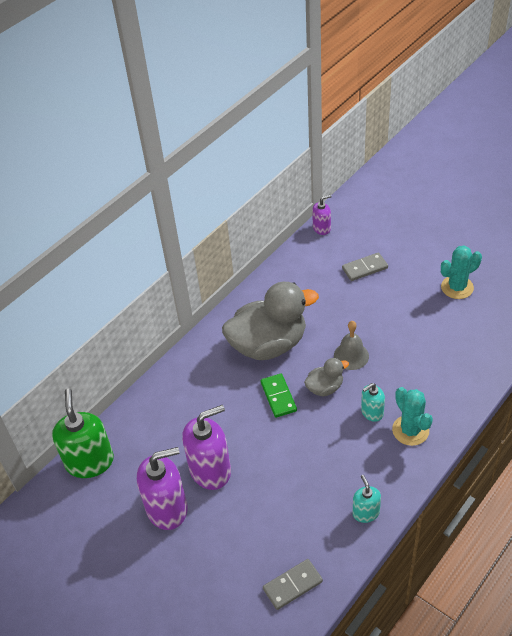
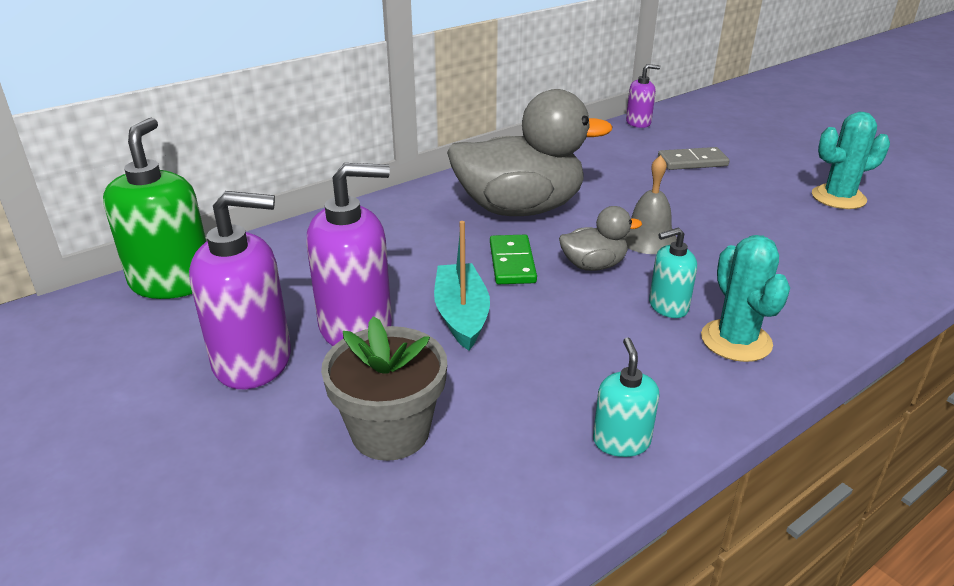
camera: 10 degrees right, 15 degrees down
grey domino [263,559,323,610] -> none
none -> grey flower pot [321,316,447,461]
none -> turquoise boat [434,221,490,351]

